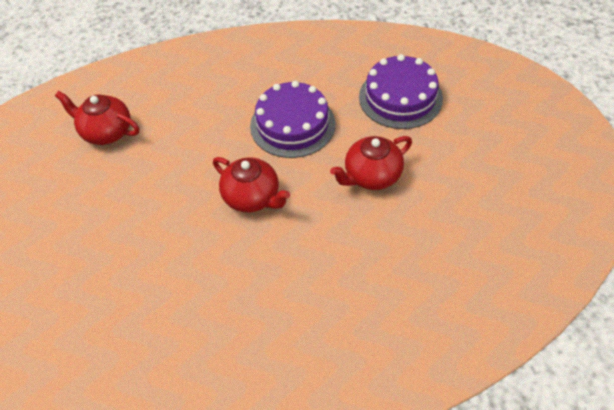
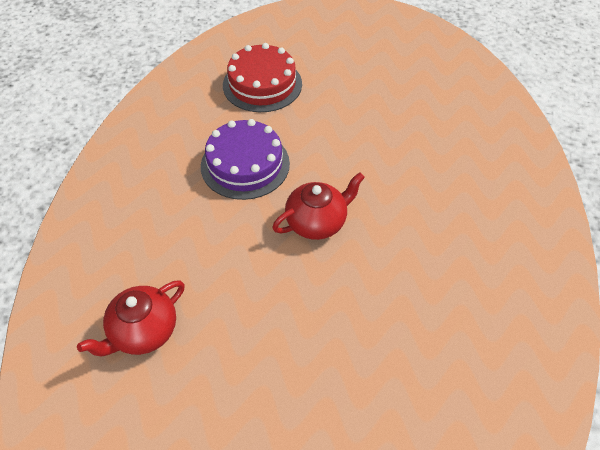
camera: 70 degrees left, 0 degrees up
red teapot [330,136,412,190] -> none
purple cake [359,54,443,129] -> red cake [223,43,302,112]

